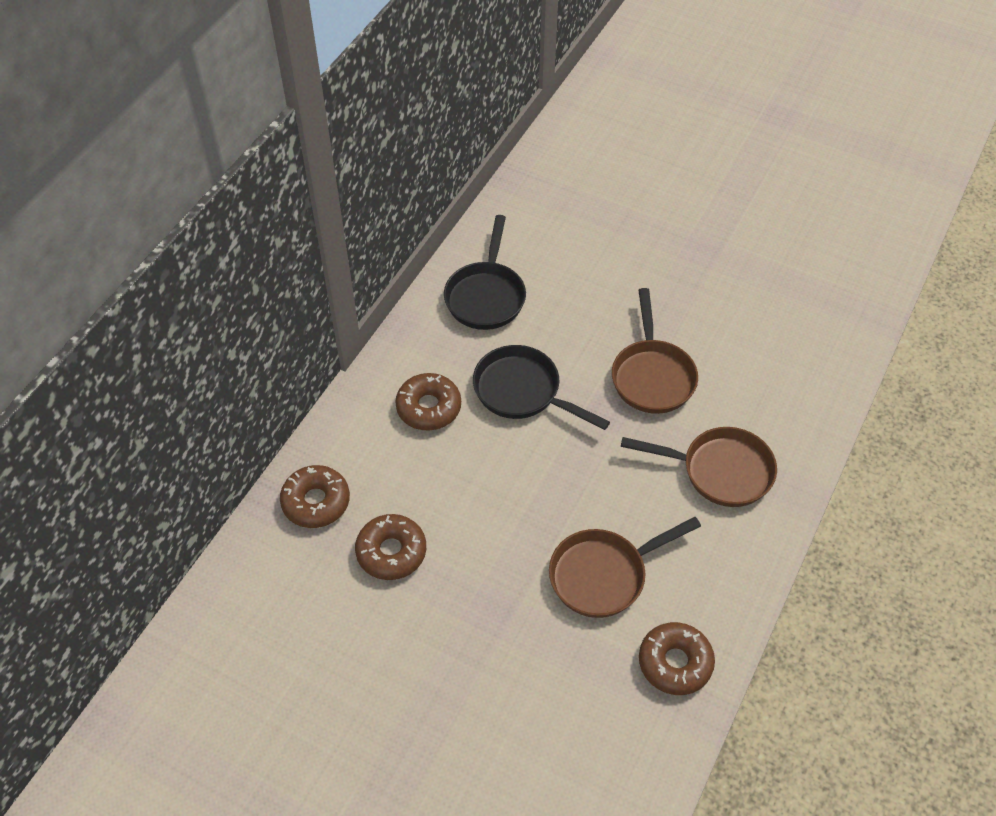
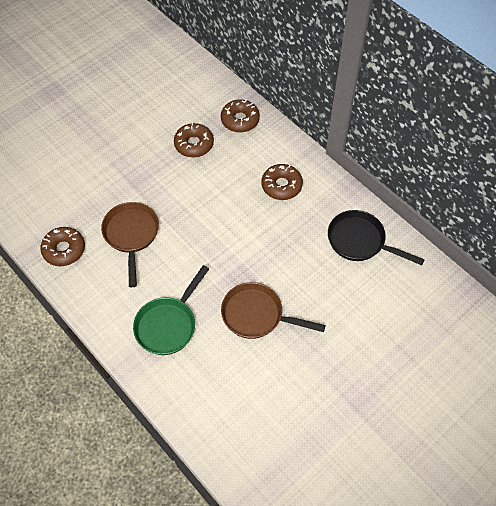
camera: 110 degrees right, 5 degrees up
black pan [473,345,610,430] -> none
brown pan [621,427,777,507] -> green pan [133,265,209,355]

